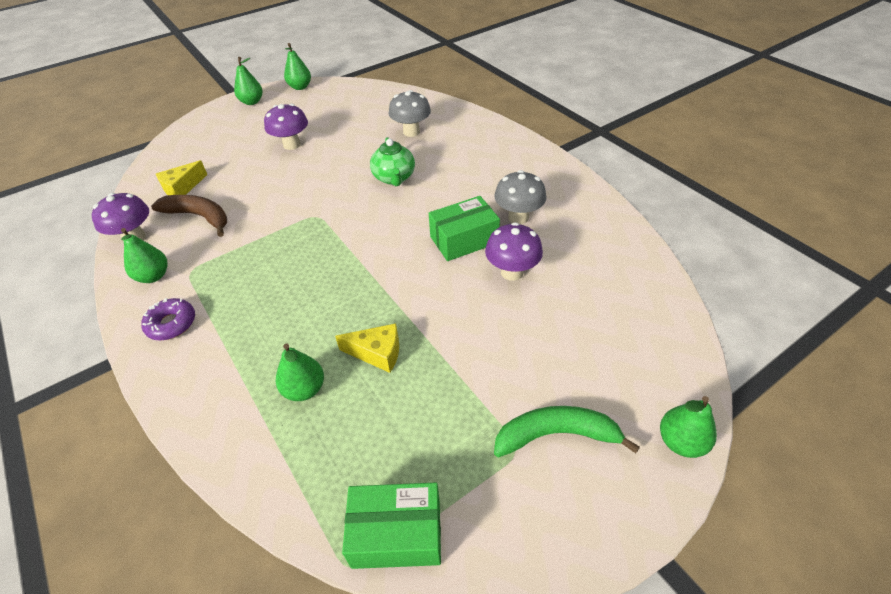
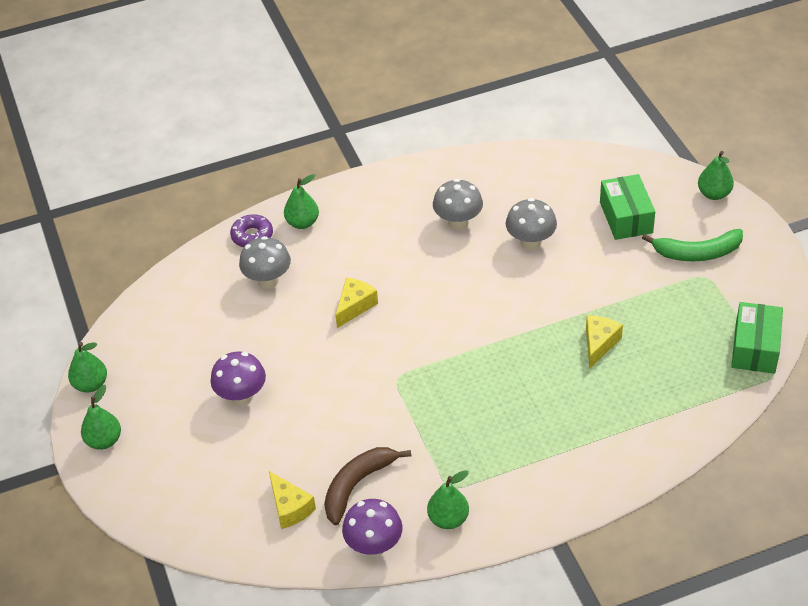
camera: 75 degrees left, 0 degrees up
purple donut [141,298,195,340] -> purple donut moved to [230,214,273,247]
green pear [276,344,324,401] -> green pear moved to [284,174,319,229]
green teapot [370,137,415,186] -> yellow cheese [335,277,378,328]
green box [429,196,500,261] -> green box moved to [600,174,655,240]
purple mushroom [485,222,543,281] -> grey mushroom [506,198,557,250]
green banana [494,406,640,458] -> green banana turned 105 degrees counterclockwise [642,229,743,261]

